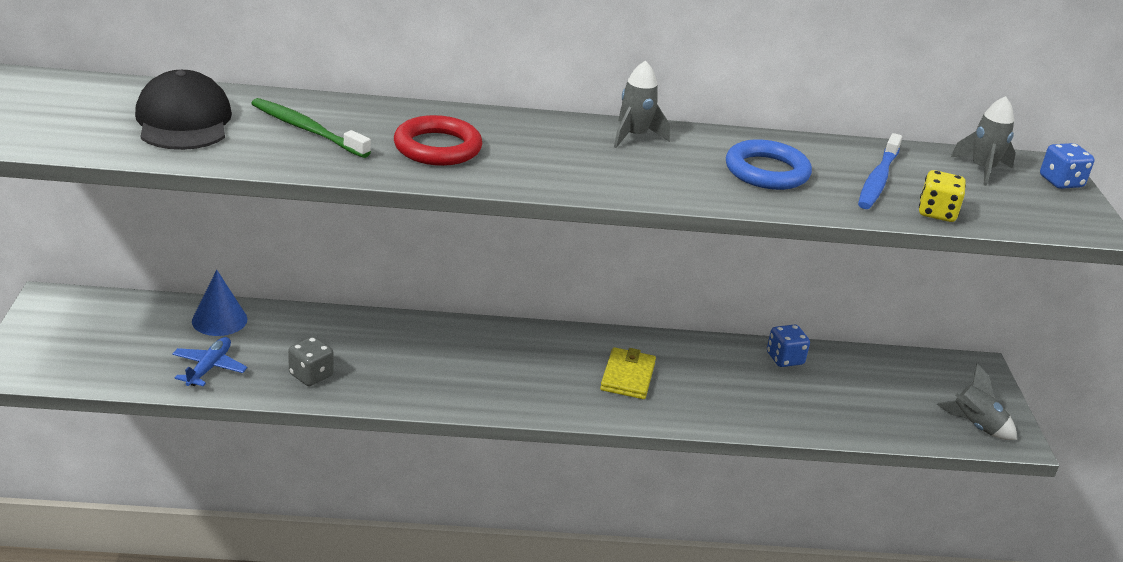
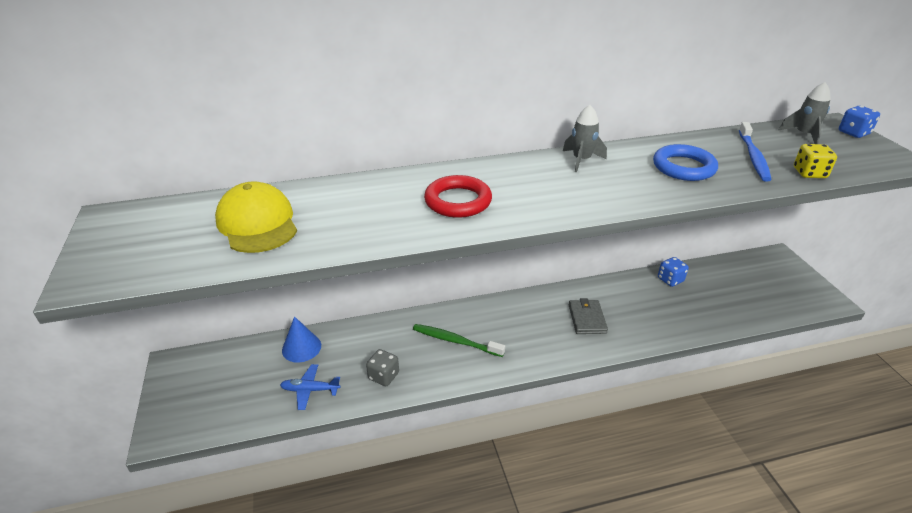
camera: 10 degrees left, 5 degrees up
black cap [135,70,232,150] -> yellow cap [215,181,297,253]
blue plane [172,337,247,386] -> blue plane turned 90 degrees counterclockwise [280,364,341,410]
green toothbrush [251,98,371,158] -> green toothbrush moved to [413,324,505,357]
yellow wallet [600,347,656,399] -> grey wallet [569,298,608,334]
grey rocket [937,363,1017,440] -> none

